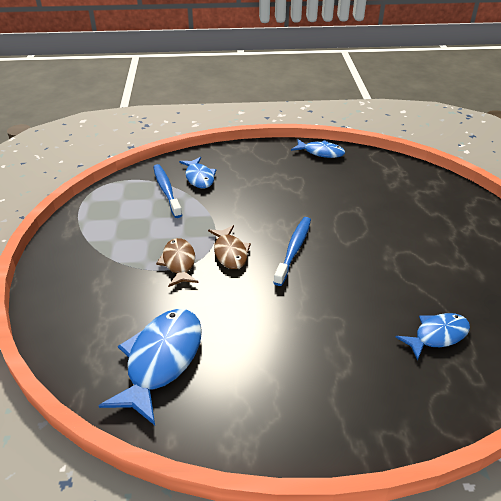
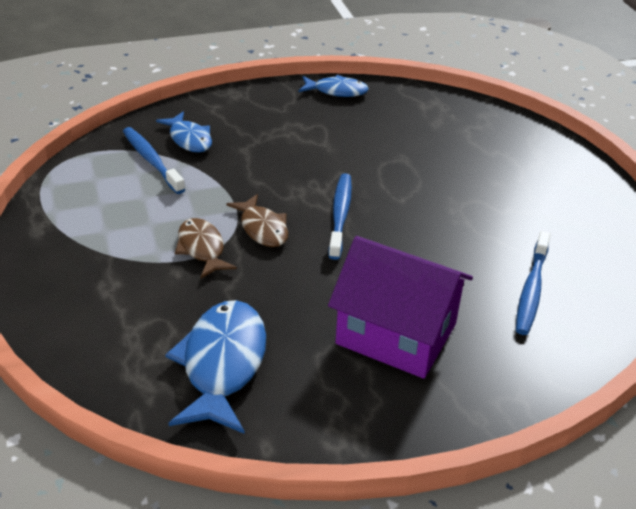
camera: 15 degrees left, 0 degrees up
blue fish [396,313,470,361] -> blue toothbrush [516,231,551,335]
none -> purple house [328,236,473,379]

